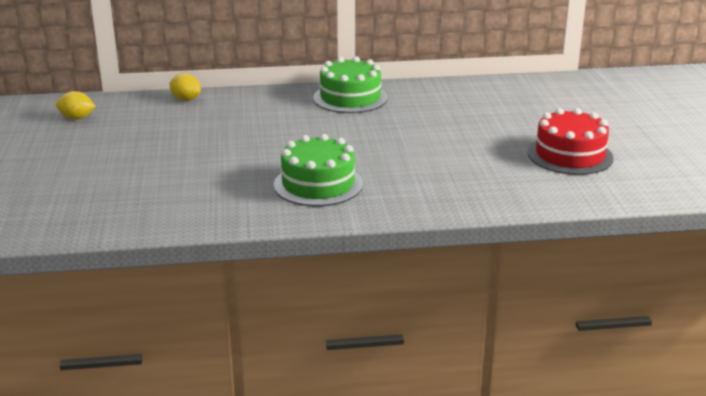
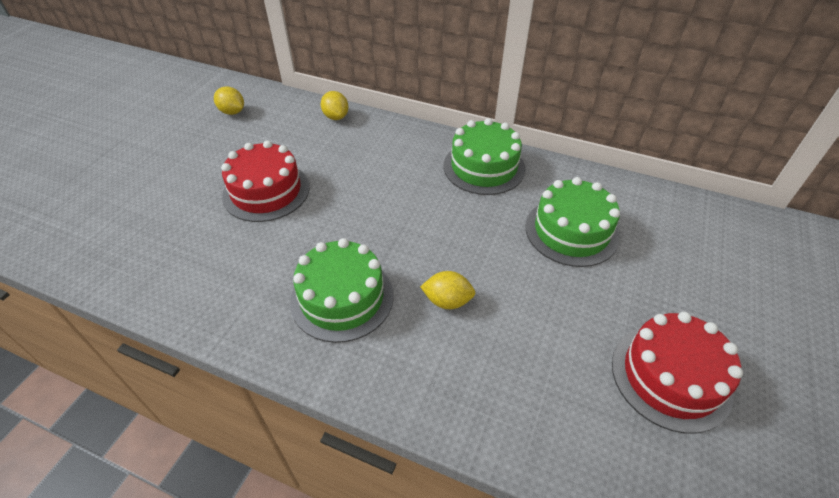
camera: 30 degrees right, 20 degrees up
none -> red cake [221,140,309,222]
none -> yellow lemon [420,271,475,309]
none -> green cake [525,177,620,267]

